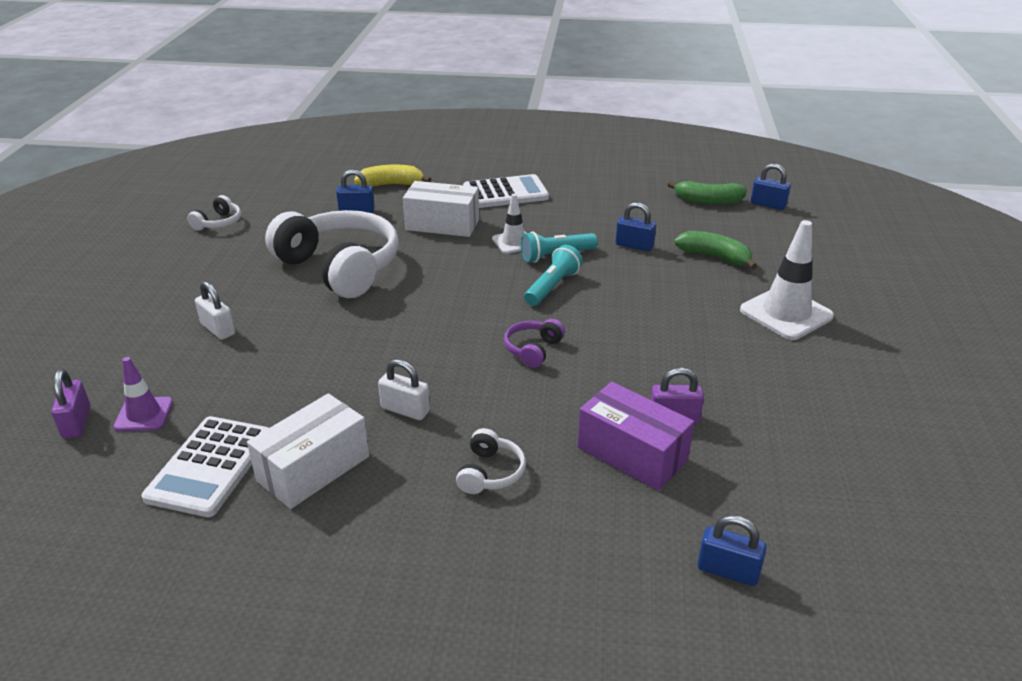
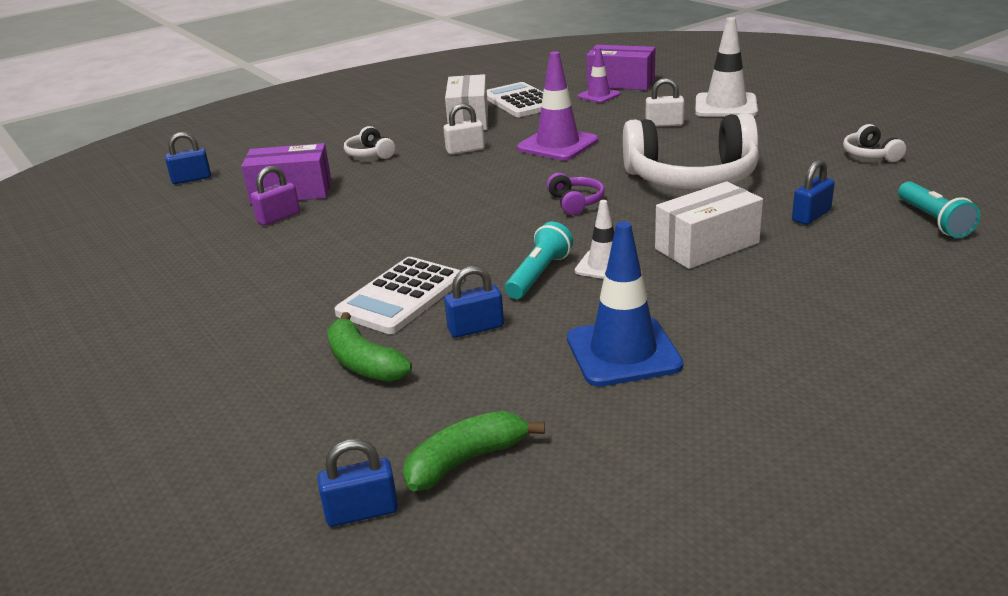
camera: 140 degrees right, 5 degrees down
purple padlock [52,369,90,438] -> purple box [587,45,655,90]
yellow banana [354,164,431,187] -> none
white calculator [463,174,549,208] -> white calculator moved to [334,257,464,334]
purple headphones [504,319,565,368] -> purple headphones moved to [547,173,605,215]
turquoise flashlight [524,245,583,306] -> turquoise flashlight moved to [898,181,980,238]
green banana [674,231,757,270] -> green banana turned 60 degrees clockwise [327,312,412,382]
white traffic cone [740,220,834,340] -> white traffic cone moved to [695,17,758,117]
none -> purple traffic cone [517,51,598,160]
none -> blue traffic cone [567,221,683,386]

